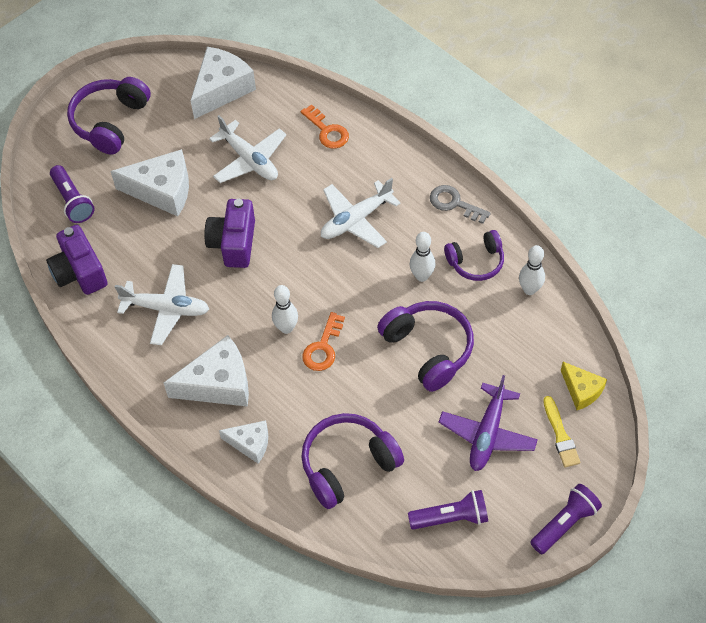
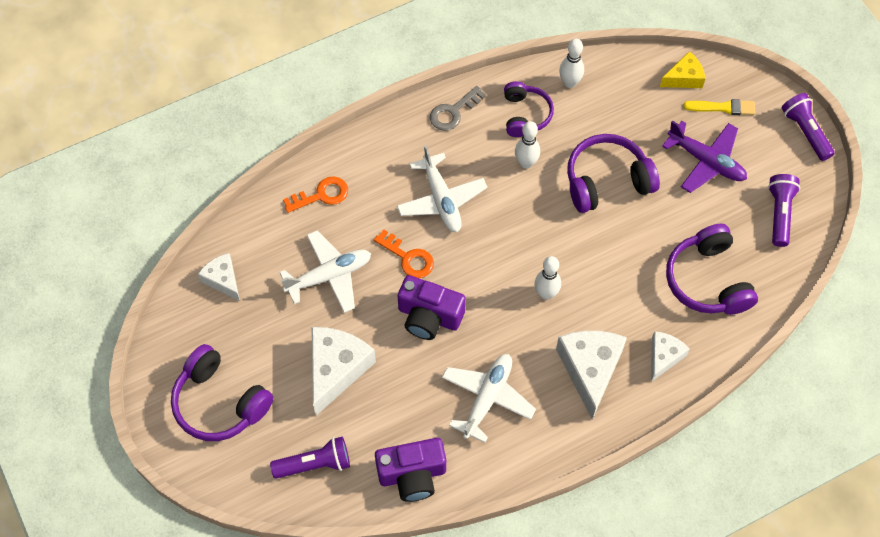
camera: 75 degrees left, 5 degrees up
white cheese [191,47,256,119] -> white cheese [198,253,240,301], size x0.58
orange key [302,312,345,371] -> orange key moved to [374,230,434,278]

